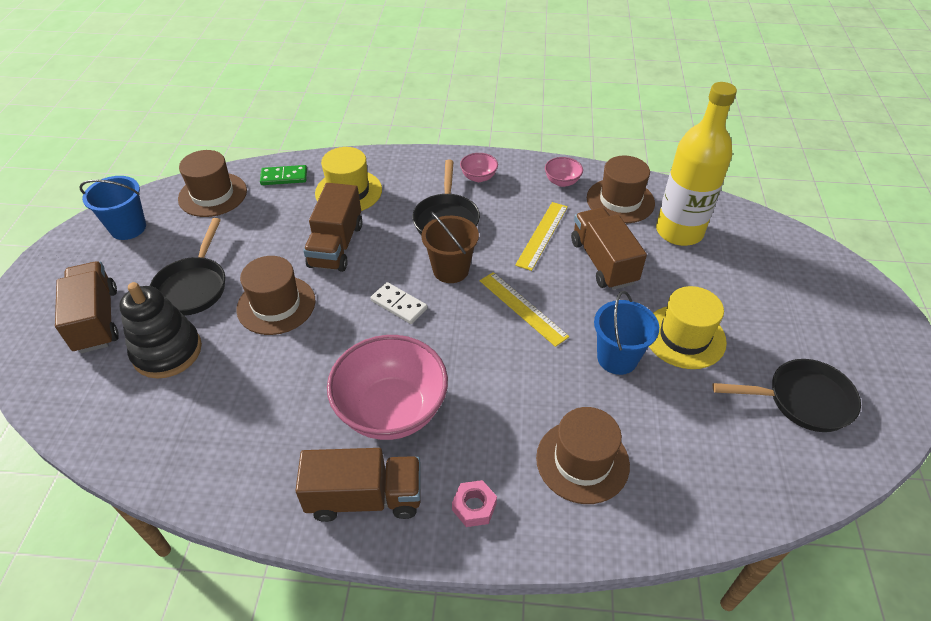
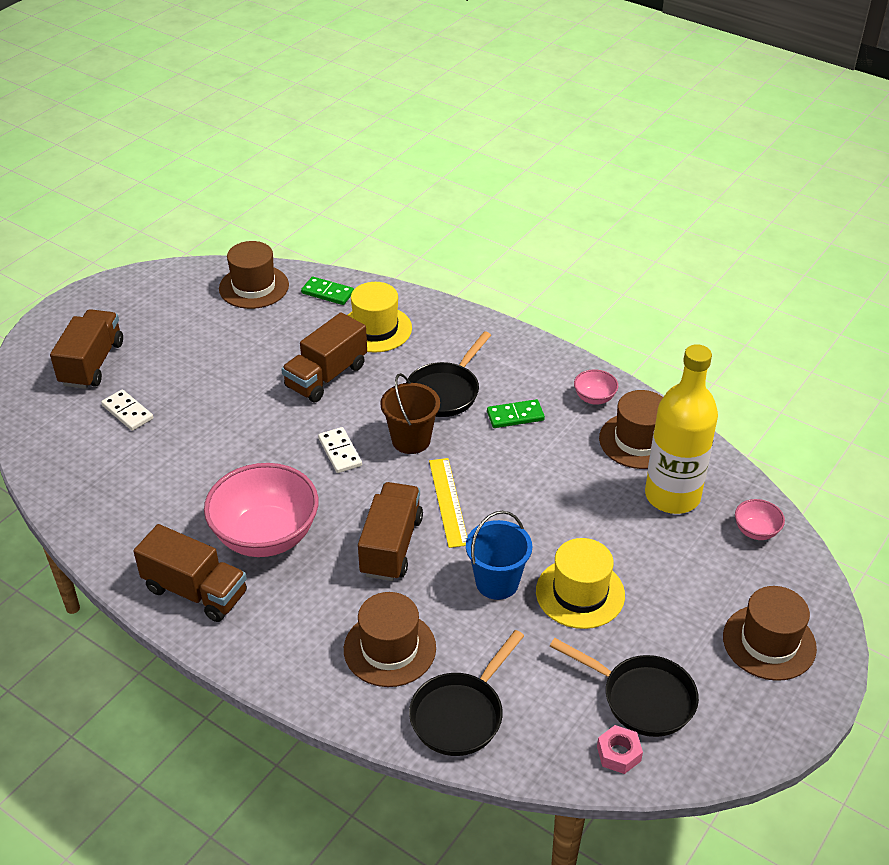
camera: 30 degrees right, 5 degrees down
blue bucket [79,176,146,240] -> none
black stacking toy [119,282,202,379] -> white domino [101,389,153,431]
black pan [150,218,225,316] -> black pan moved to [409,630,524,756]
brown hat [236,256,315,335] -> brown hat moved to [723,586,817,681]
pink nut [452,480,497,527] -> pink nut moved to [597,725,643,774]
pink bowl [460,153,498,182] -> pink bowl moved to [735,499,785,540]
yellow ruler [515,202,568,271] -> none
brown truck [571,208,647,290] -> brown truck moved to [358,482,423,581]
none -> green domino [487,399,545,428]

